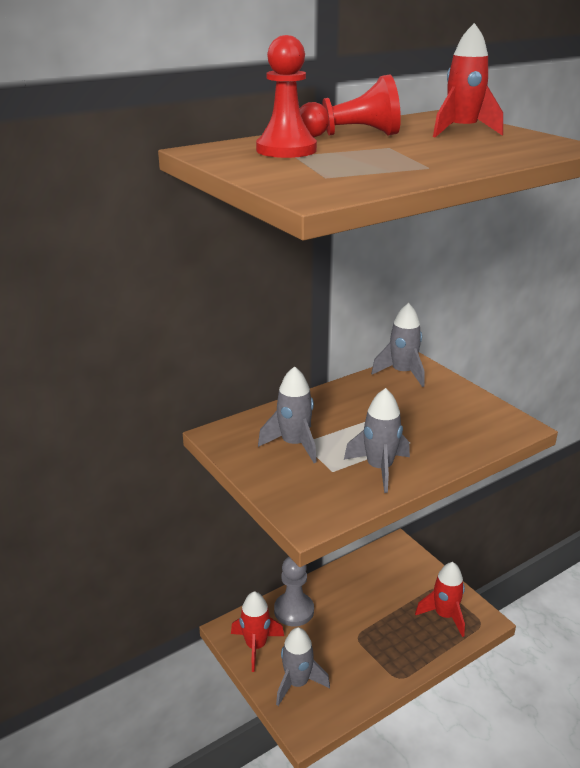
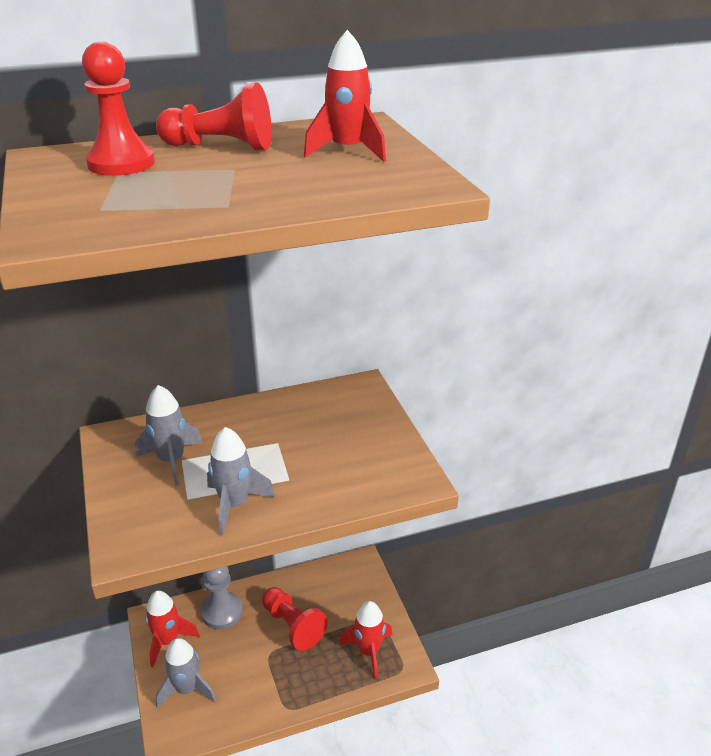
camera: 15 degrees right, 5 degrees up
grey rocket [371,303,425,387] -> none
none -> red pawn [262,587,327,651]

